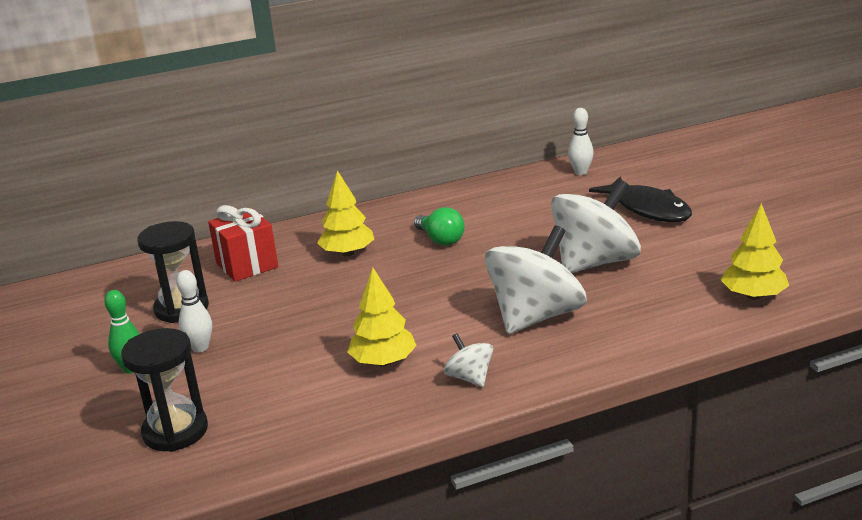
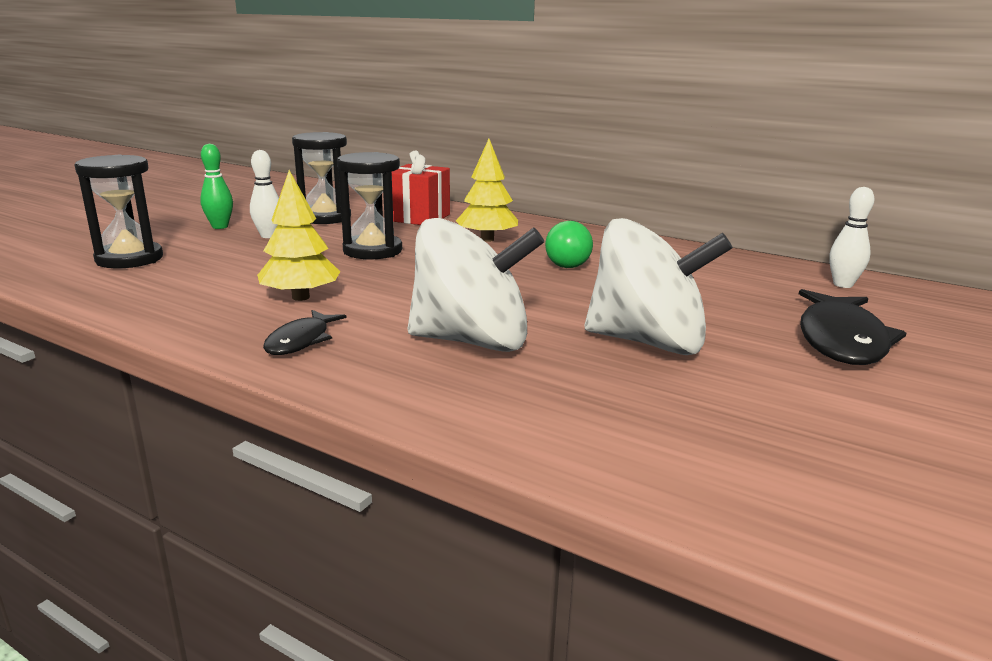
camera: 50 degrees right, 5 degrees down
white spinning top [444,333,493,387] -> black fish [263,310,347,355]
yellow tree [721,203,789,300] -> none
none -> black hourglass [337,152,402,260]

